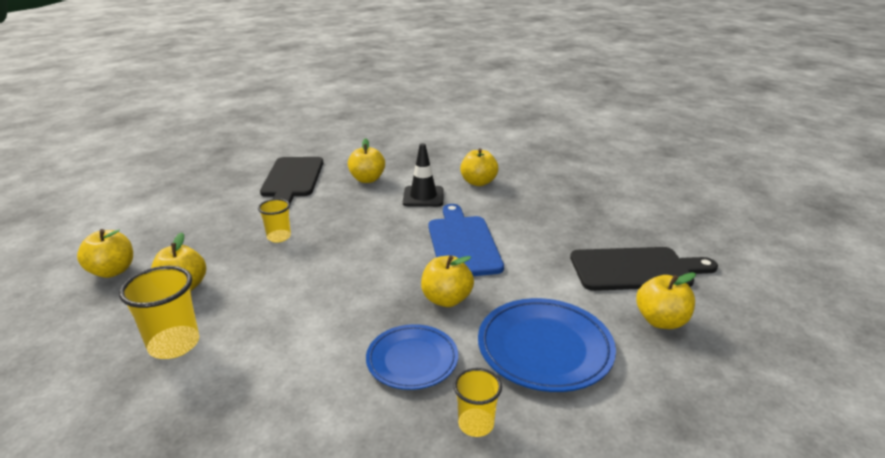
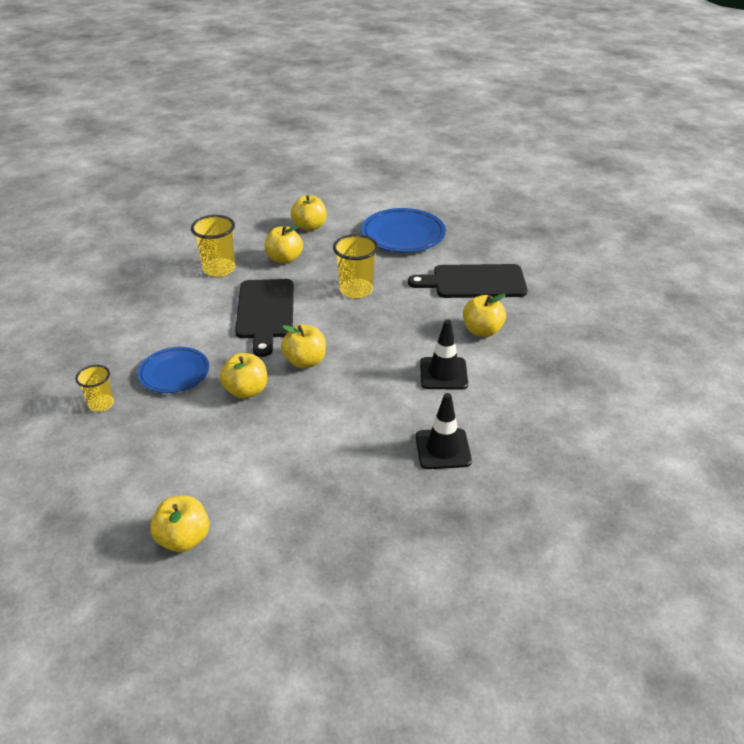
camera: 90 degrees right, 10 degrees up
yellow cup [258,199,291,243] -> yellow cup [333,234,379,299], size x1.60
blue cutting board [428,204,504,276] -> none
yellow apple [460,148,498,186] -> yellow apple moved to [281,324,326,369]
blue plate [478,298,616,392] -> blue plate moved to [361,208,446,253]
black cutting board [570,247,718,291] -> black cutting board moved to [235,279,294,357]
none -> black traffic cone [416,393,472,469]

